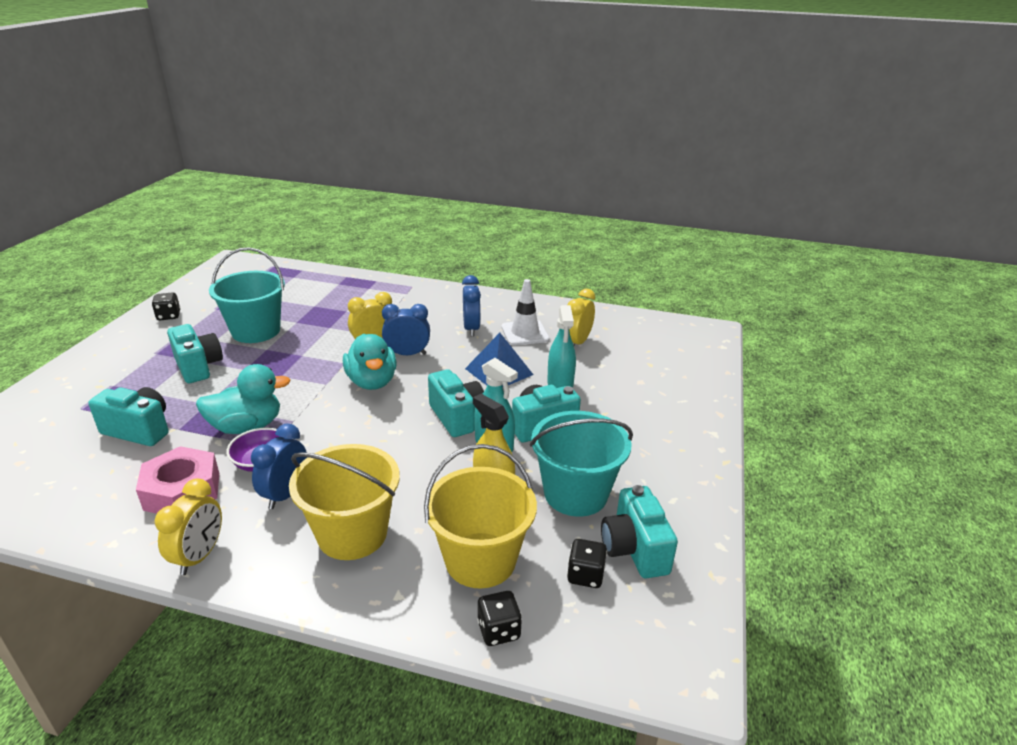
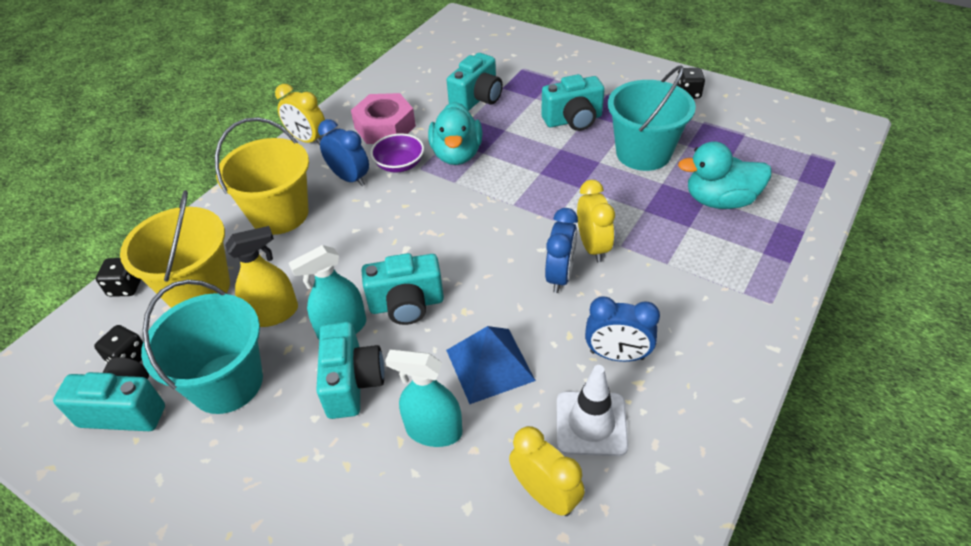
camera: 110 degrees right, 15 degrees up
turquoise duck [343,334,397,390] -> turquoise duck moved to [678,141,772,209]

